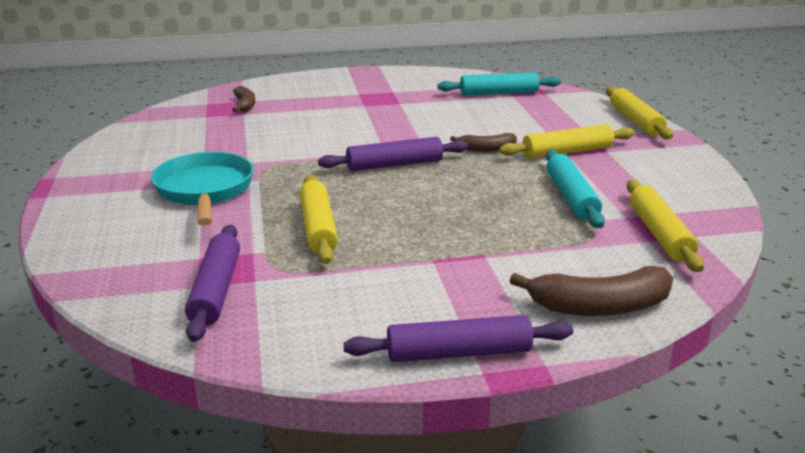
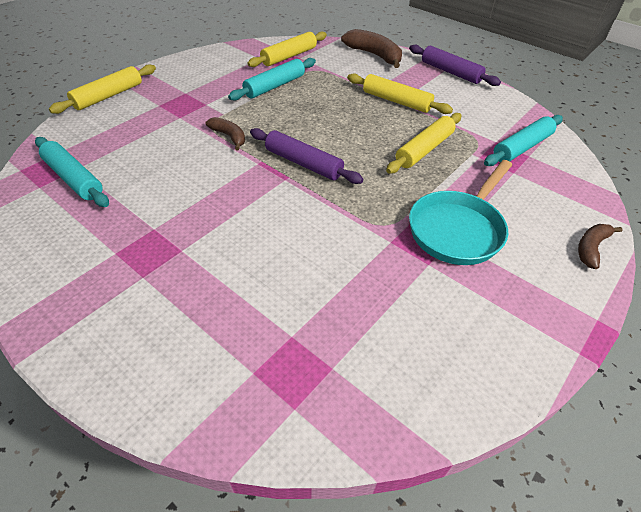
camera: 130 degrees left, 20 degrees up
purple rolling pin [185,225,240,342] -> turquoise rolling pin [484,115,563,166]
brown banana [232,86,255,112] -> brown banana moved to [578,224,622,269]
yellow rolling pin [499,124,635,159] -> yellow rolling pin moved to [347,73,453,114]

